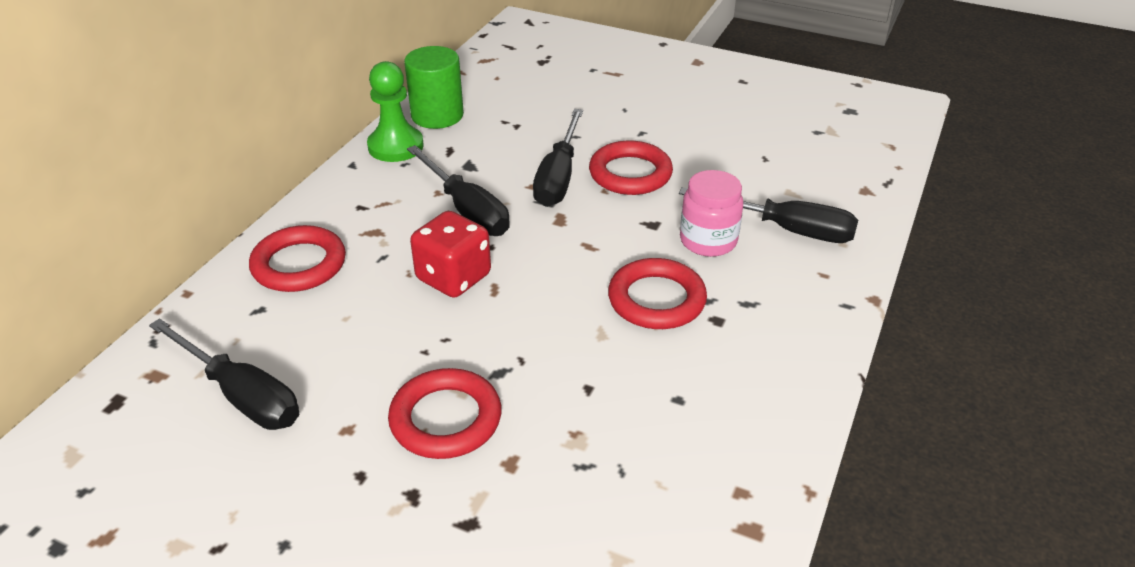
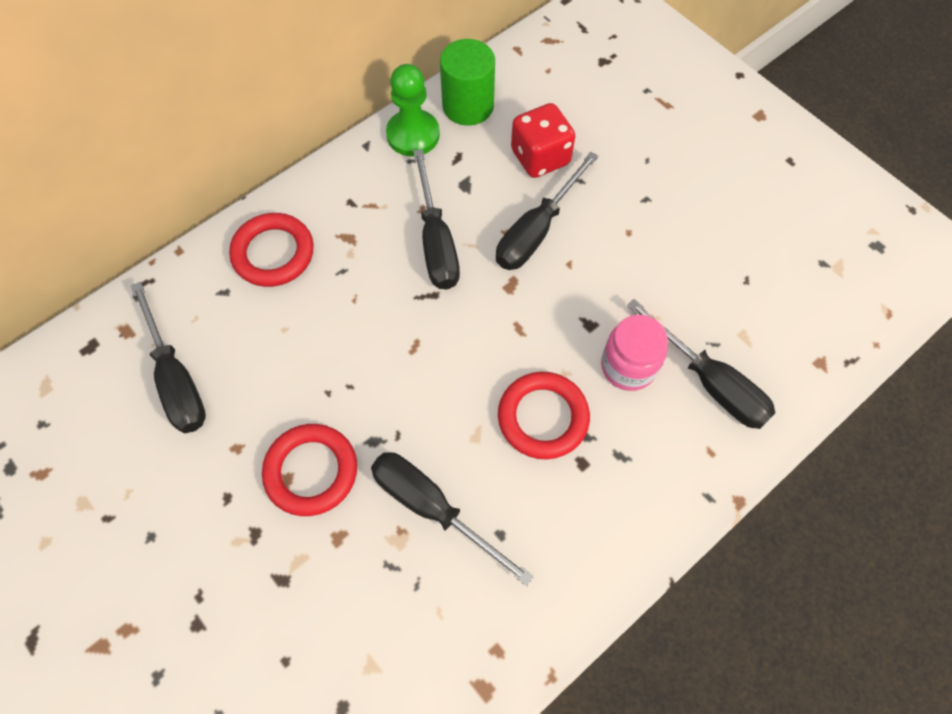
camera: 25 degrees right, 25 degrees up
red dice [410,211,491,298] -> red dice moved to [511,103,575,178]
red ring [589,141,673,195] -> none
none -> black screwdriver [371,452,534,586]

